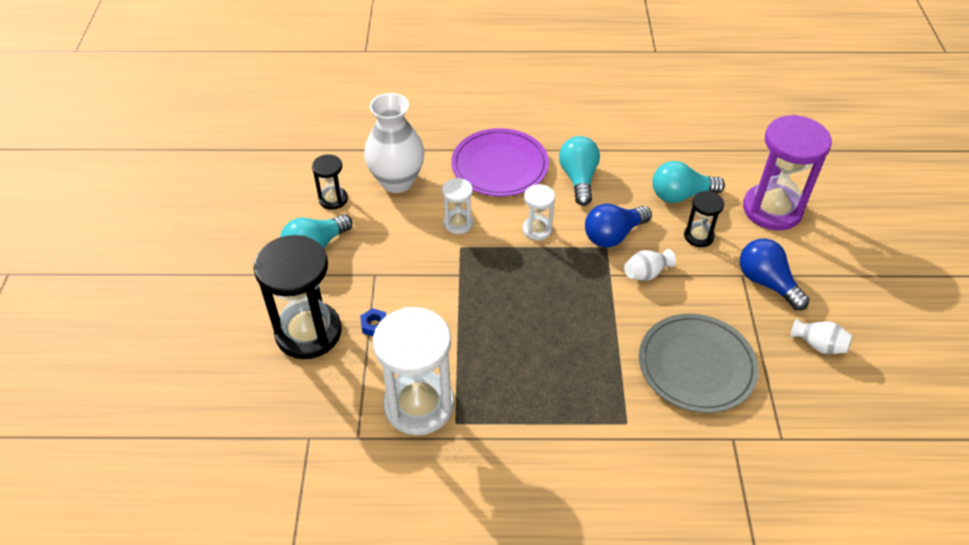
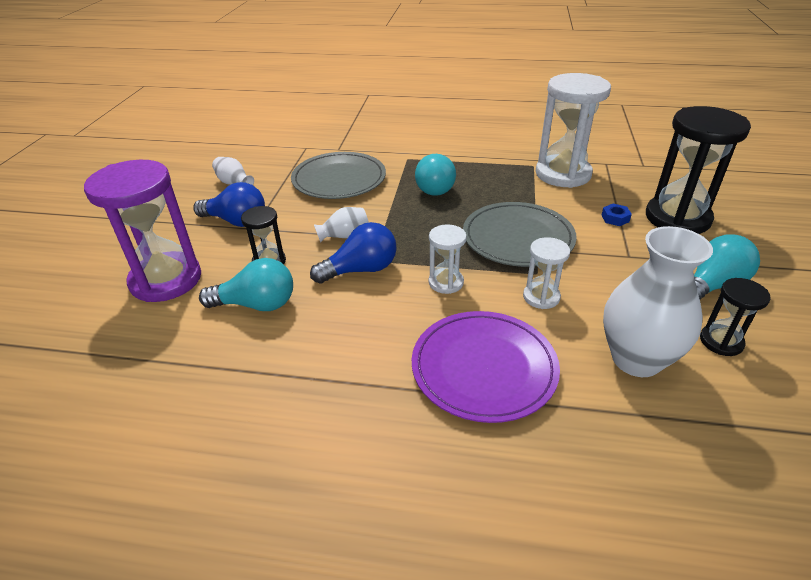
camera: 170 degrees left, 10 degrees down
turquoise light bulb [559,136,600,206] -> turquoise light bulb moved to [415,154,456,196]
blue light bulb [740,239,809,310] -> blue light bulb turned 45 degrees counterclockwise [193,182,265,227]
none -> grey plate [463,202,577,267]

